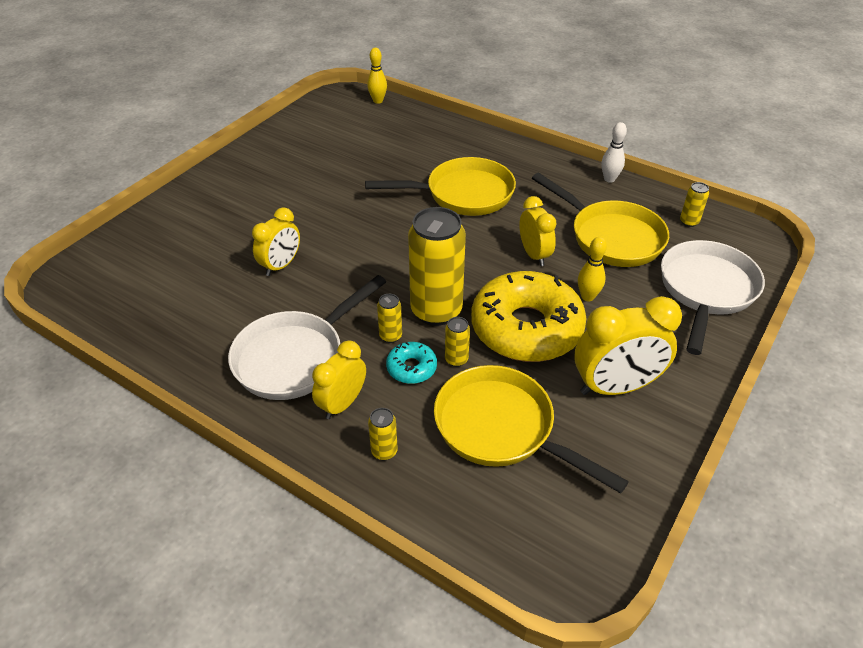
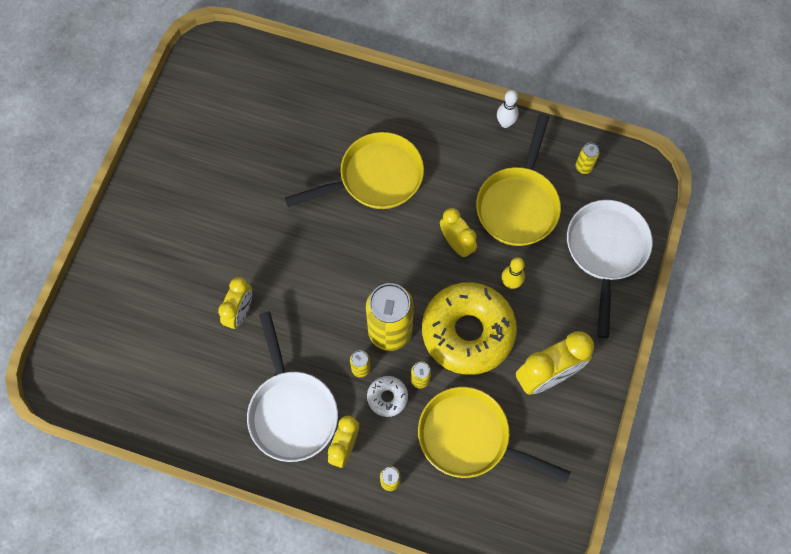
camera: 15 degrees left, 25 degrees up
white pan [228,275,386,400] -> white pan turned 45 degrees counterclockwise [247,311,338,462]
yellow bowling pin [367,48,387,104] -> none
turquoise donut [386,342,437,384] -> white donut [367,376,408,417]
yellow pan [532,173,669,267] -> yellow pan turned 75 degrees clockwise [476,114,561,246]

